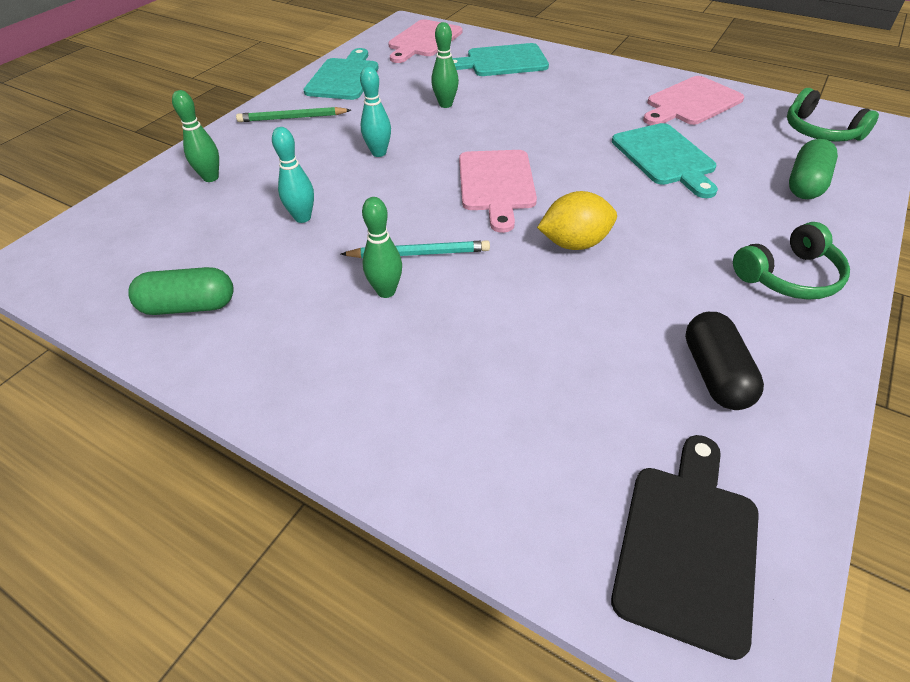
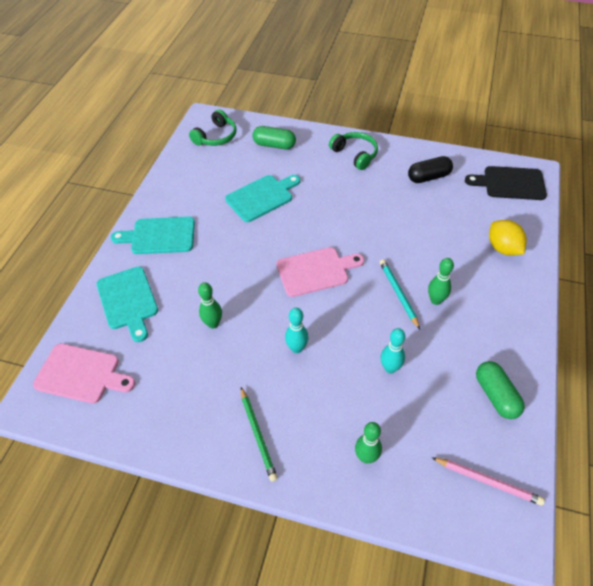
camera: 105 degrees left, 5 degrees up
turquoise cutting board [303,48,379,100] -> turquoise cutting board moved to [111,217,195,254]
yellow lemon [537,191,617,250] -> yellow lemon moved to [489,220,527,256]
pink cutting board [643,76,744,125] -> none
none -> pink pencil [432,457,545,506]

